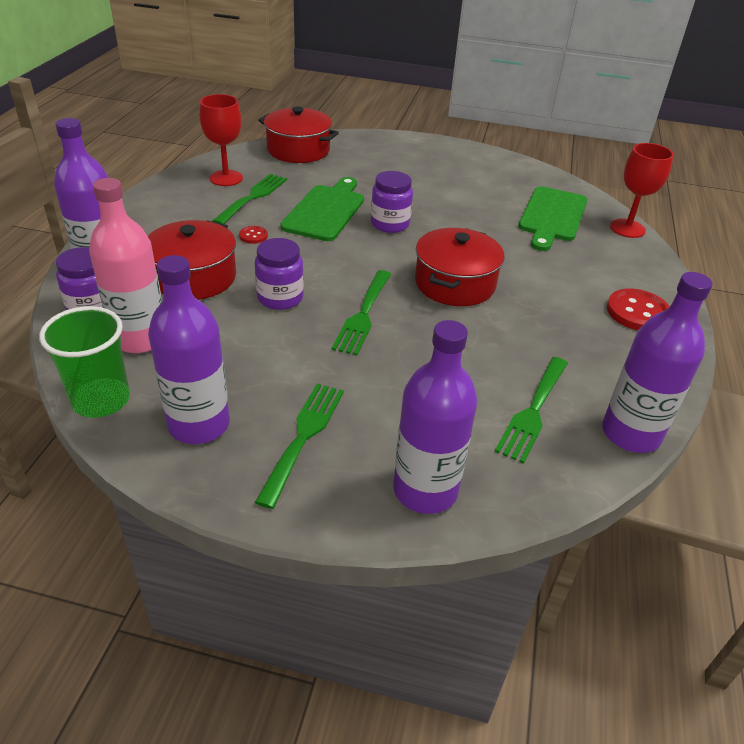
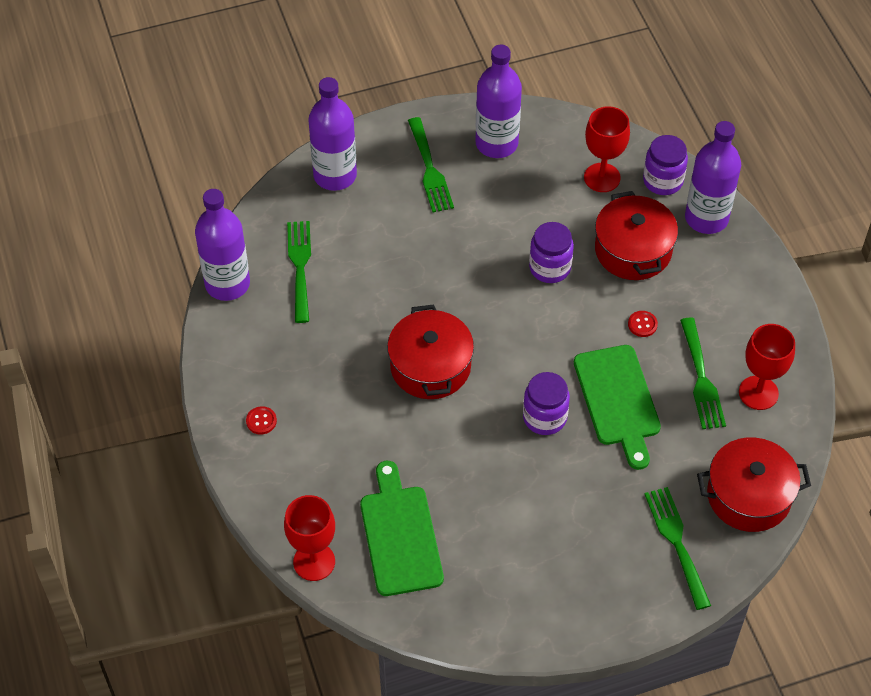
camera: 150 degrees right, 15 degrees up
green cup [39,306,130,418] -> none
pink bottle [89,178,162,353] -> red goblet [584,106,630,192]
green fork [332,270,391,356] -> green fork moved to [645,487,711,610]
red button [607,288,670,330] -> red button [246,406,277,434], size x0.51

